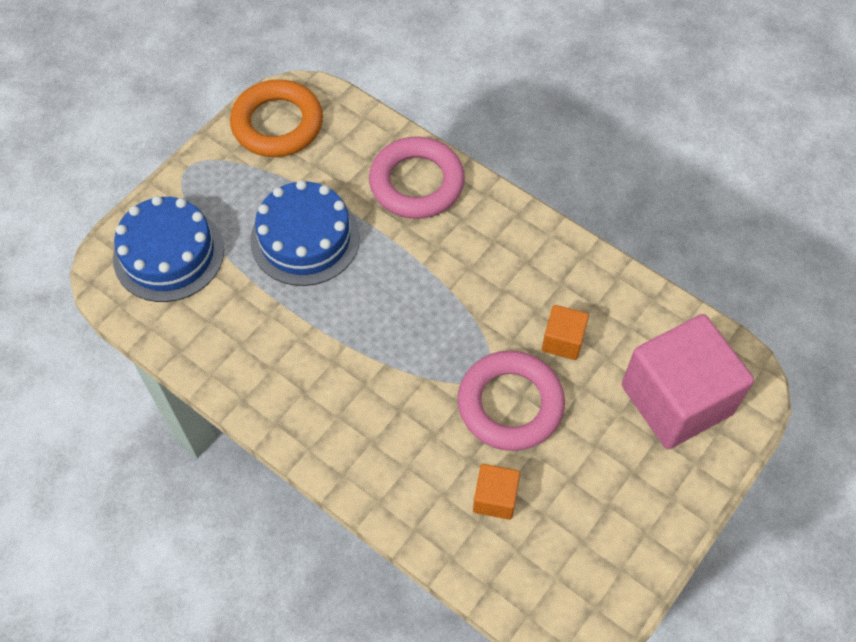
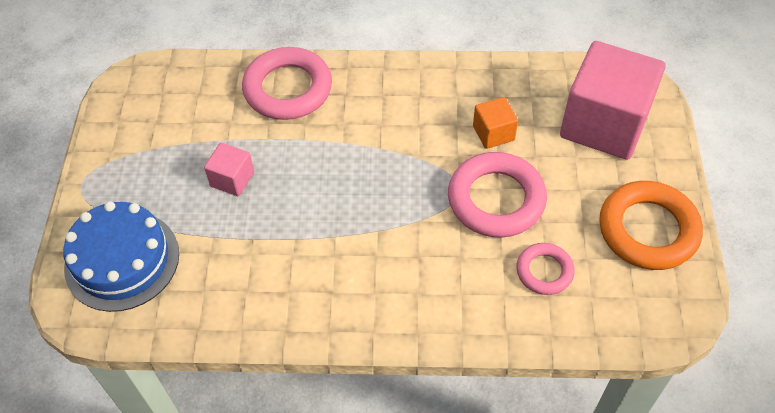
camera: 35 degrees left, 5 degrees down
orange ring [230,79,323,157] -> orange ring moved to [599,181,703,270]
blue cake [250,180,360,286] -> pink cube [204,143,254,196]
orange cube [473,464,520,520] -> pink ring [516,243,575,295]

